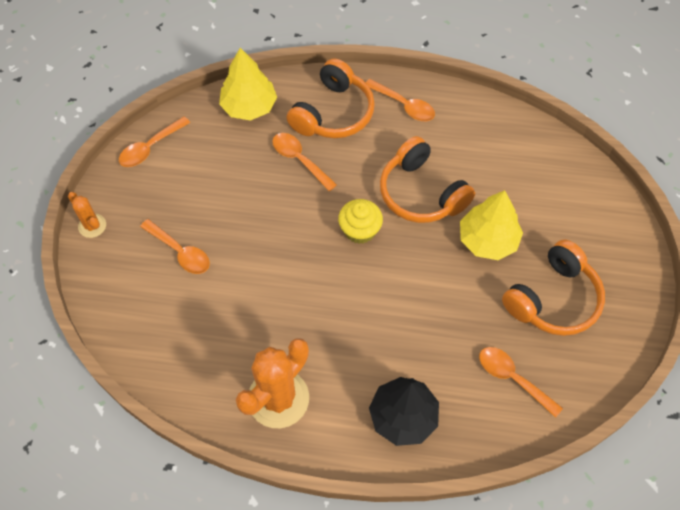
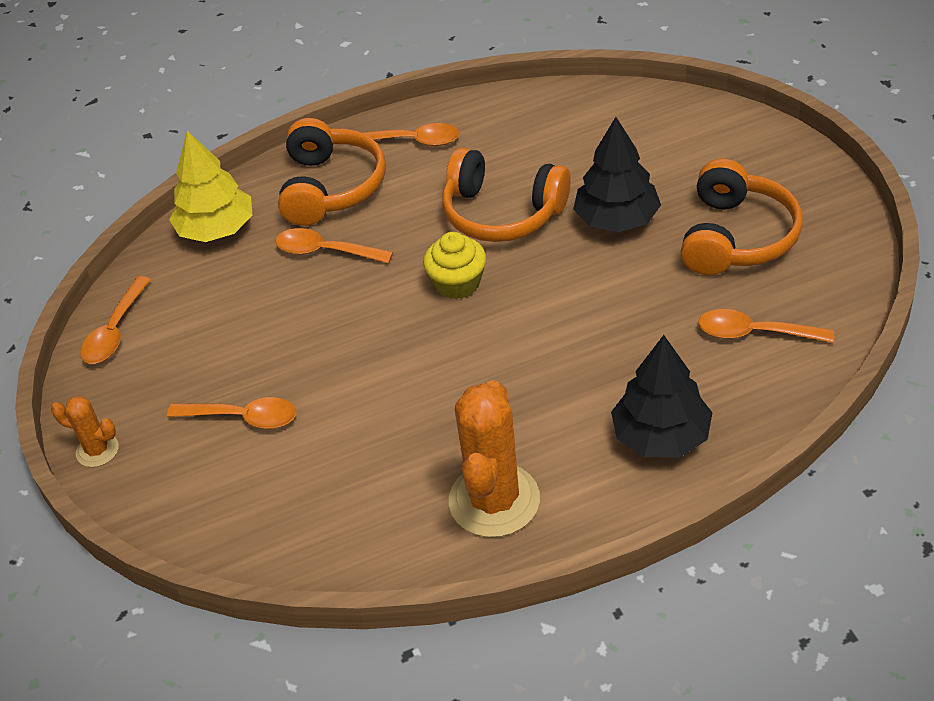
camera: 25 degrees left, 15 degrees down
yellow tree [460,190,523,260] -> black tree [573,117,661,232]

